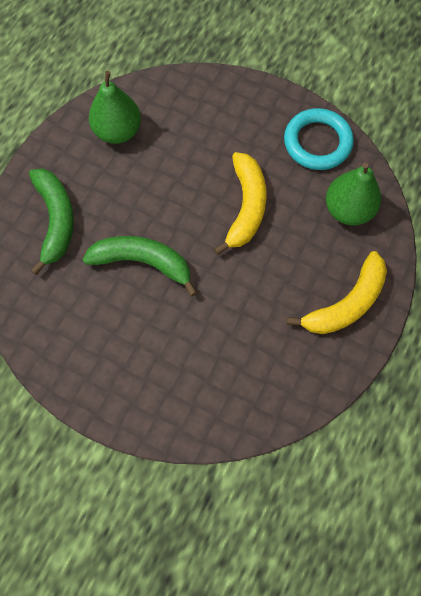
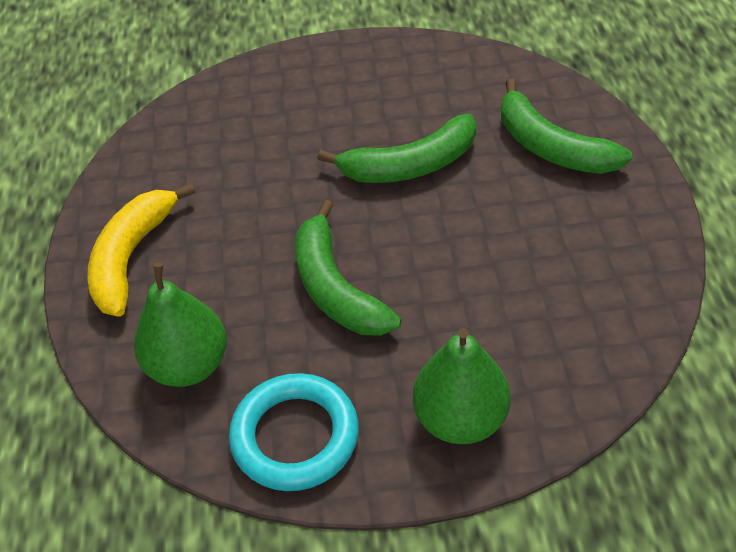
camera: 150 degrees right, 20 degrees down
green pear [89,71,141,144] -> green pear moved to [413,328,511,444]
yellow banana [214,152,267,255] -> green banana [295,200,401,336]

